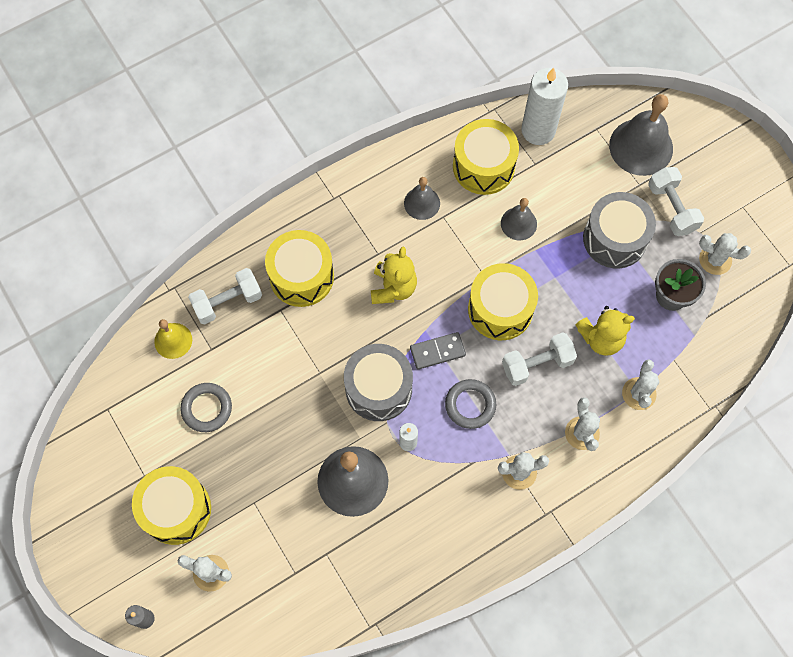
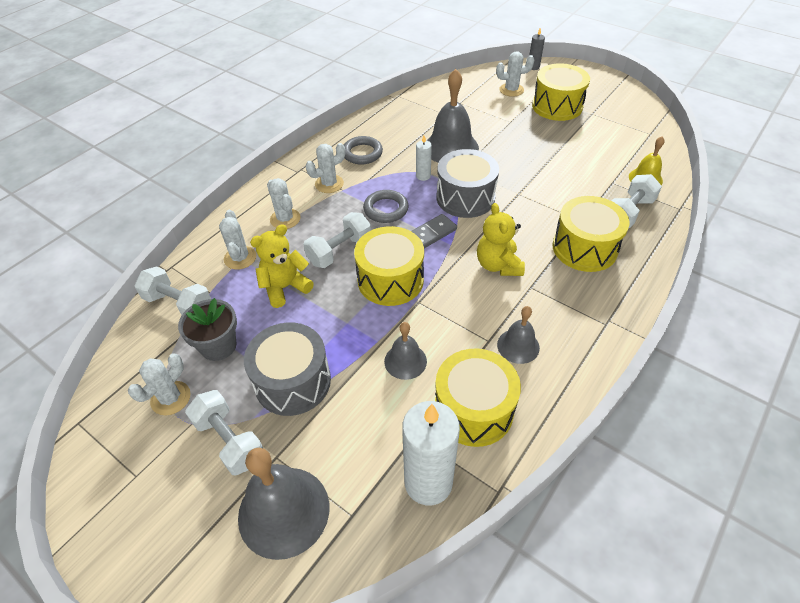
camera: 160 degrees right, 20 degrees down
grey ring [180,383,232,432] -> grey ring moved to [344,136,383,165]
white cactus [699,233,751,275] -> white cactus turned 60 degrees counterclockwise [128,353,191,416]
none -> white dumbbell [134,266,211,315]

